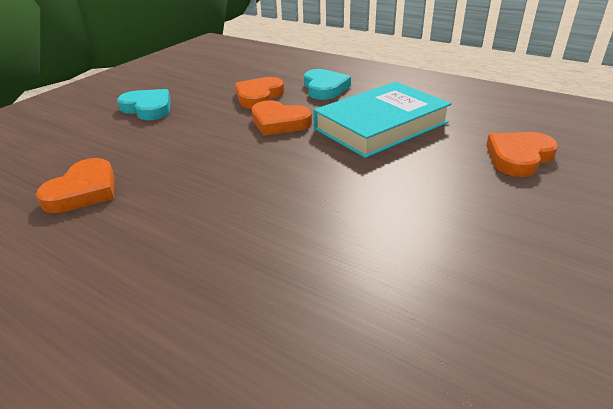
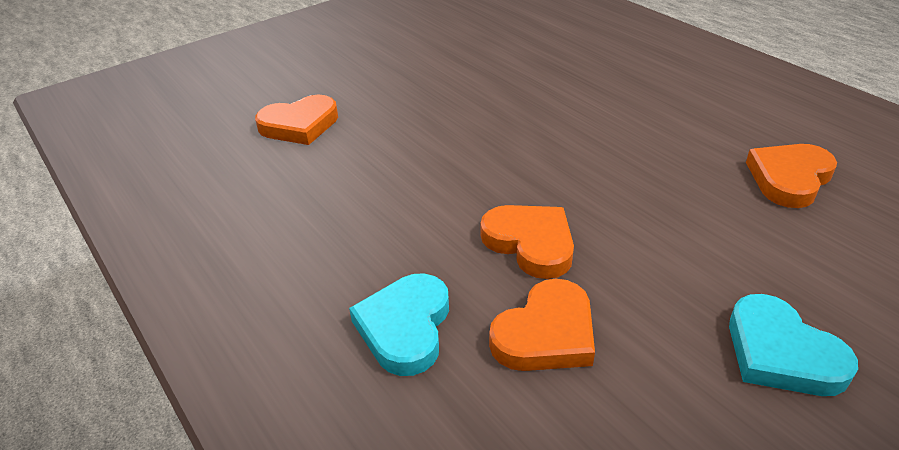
camera: 160 degrees left, 5 degrees up
turquoise book [313,82,452,158] -> none

